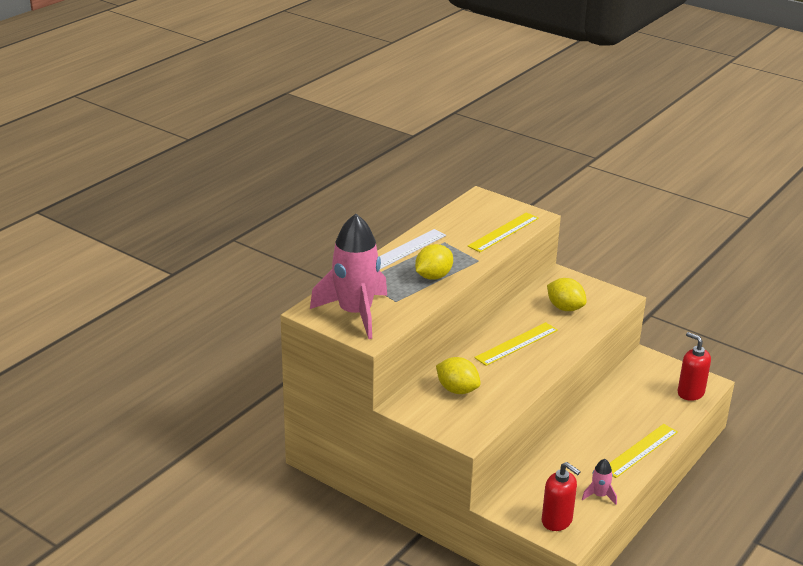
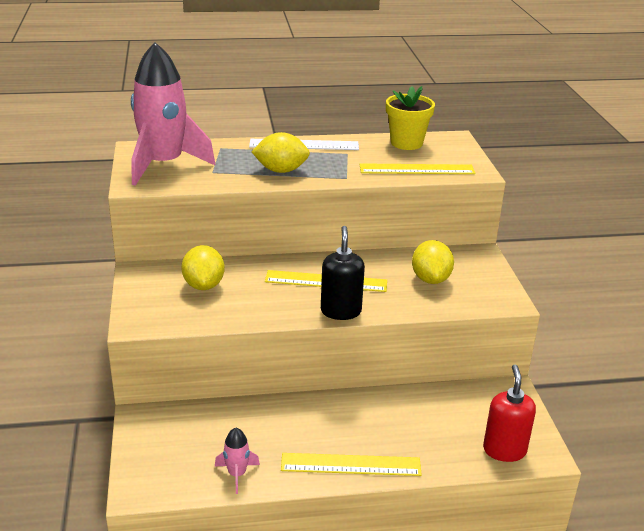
camera: 45 degrees right, 0 degrees up
red soap dispenser [542,462,581,531] -> none
none -> black soap dispenser [321,226,365,320]
none -> yellow flower pot [386,86,435,150]

